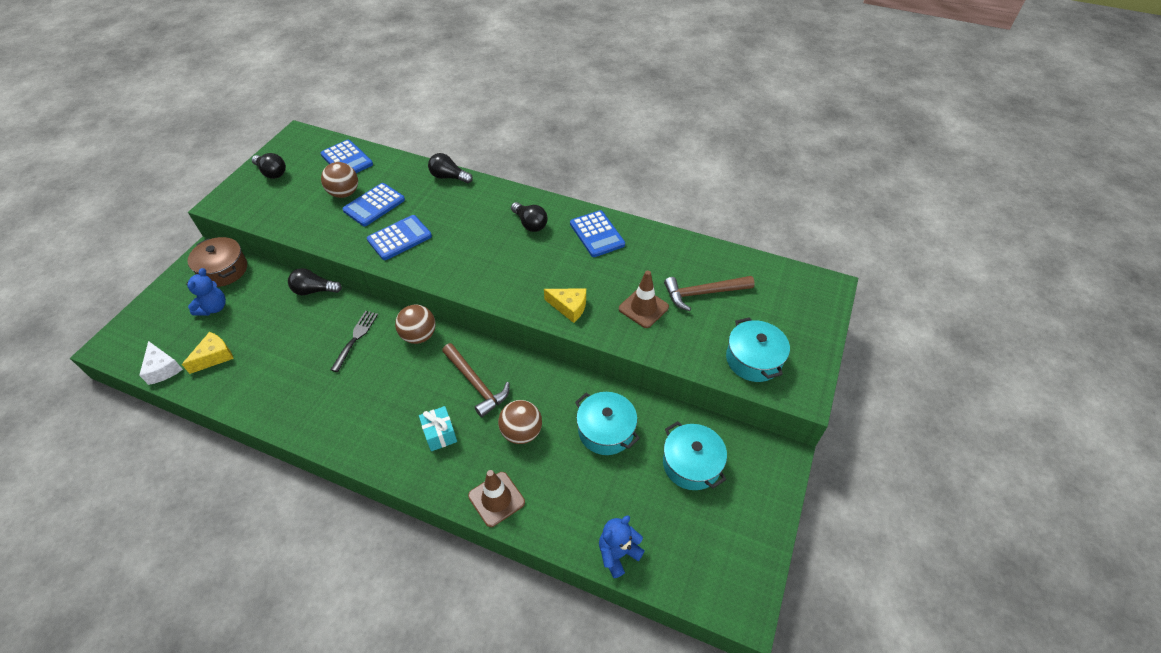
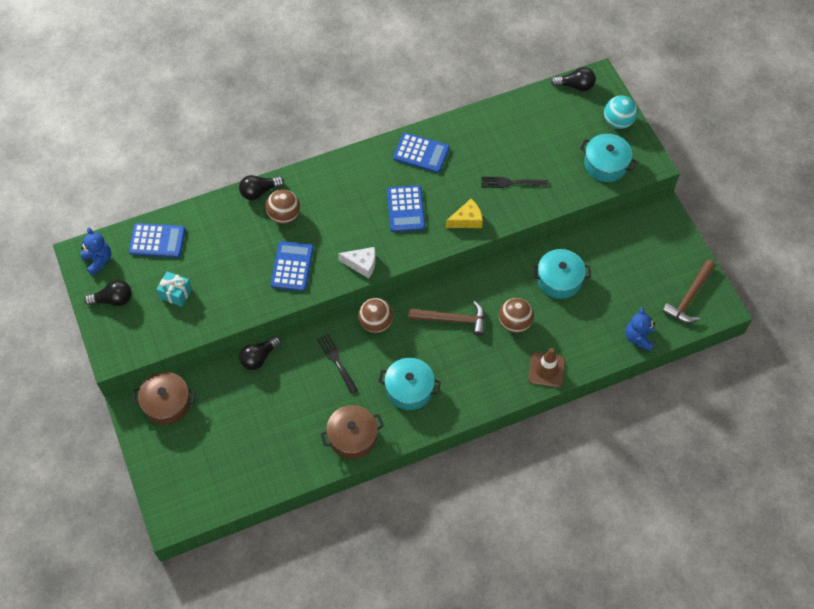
camera: 45 degrees left, 10 degrees up
white cheese [139,341,183,385] -> white cheese moved to [338,247,376,278]
yellow cheese [182,332,234,374] -> none
blue teddy bear [186,268,226,316] -> blue teddy bear moved to [80,228,111,276]
brown ball [321,162,358,198] -> brown ball moved to [266,189,300,224]
blue calculator [342,183,405,226] -> blue calculator moved to [387,185,425,232]
turquoise gift [419,406,457,451] -> turquoise gift moved to [157,272,192,307]
black light bulb [511,202,547,232] -> black light bulb moved to [551,67,596,91]
brown traffic cone [619,270,669,328] -> black fork [481,176,548,188]
turquoise pot [663,421,727,490] -> turquoise pot moved to [378,358,441,410]
brown hammer [664,276,755,311] -> brown hammer moved to [662,260,716,323]
none -> brown pot [320,405,384,459]
none -> turquoise ball [604,96,637,129]

